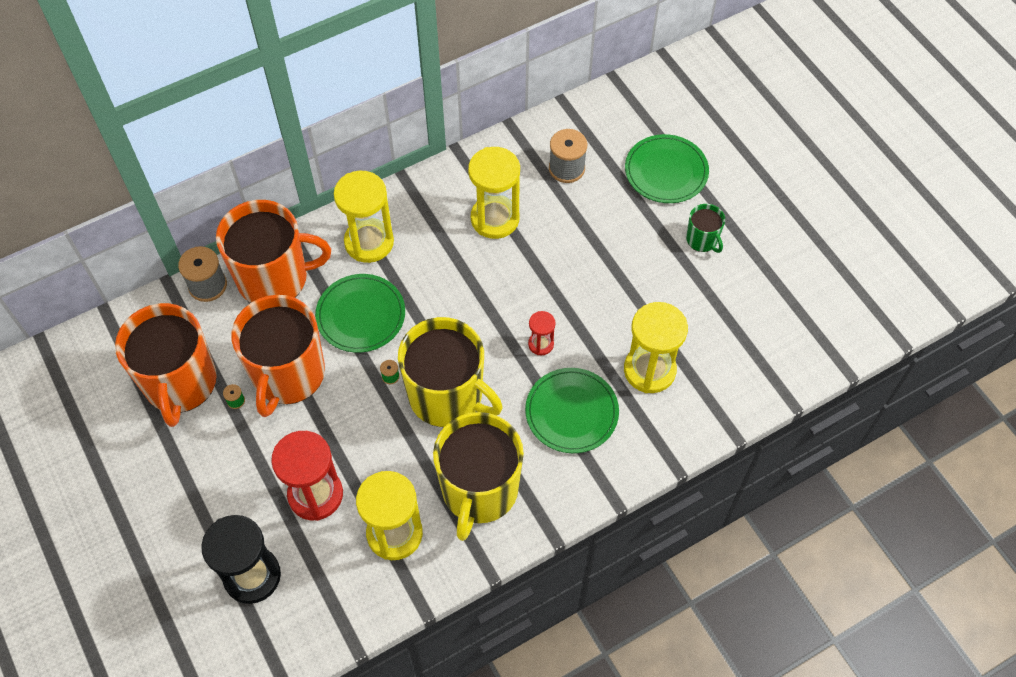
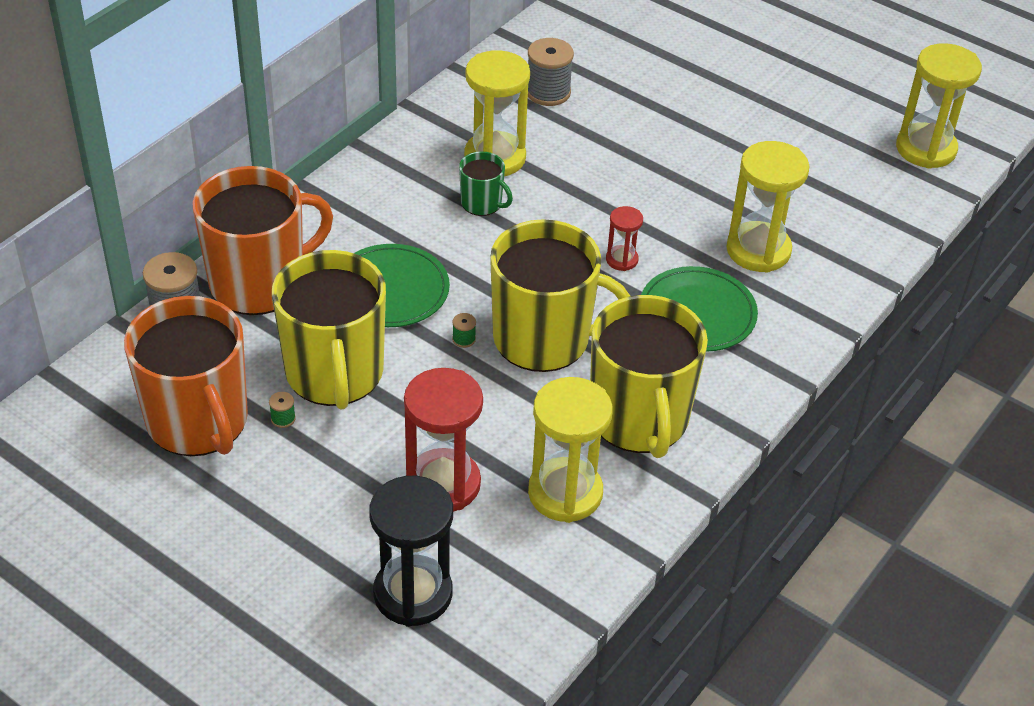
camera: 25 degrees left, 15 degrees down
orange mug [231,295,325,417] -> yellow mug [272,250,386,409]
yellow hourglass [334,171,394,263] -> yellow hourglass moved to [896,43,982,169]
green plate [625,134,709,203] -> none
green mug [686,204,725,253] -> green mug moved to [459,151,513,216]

